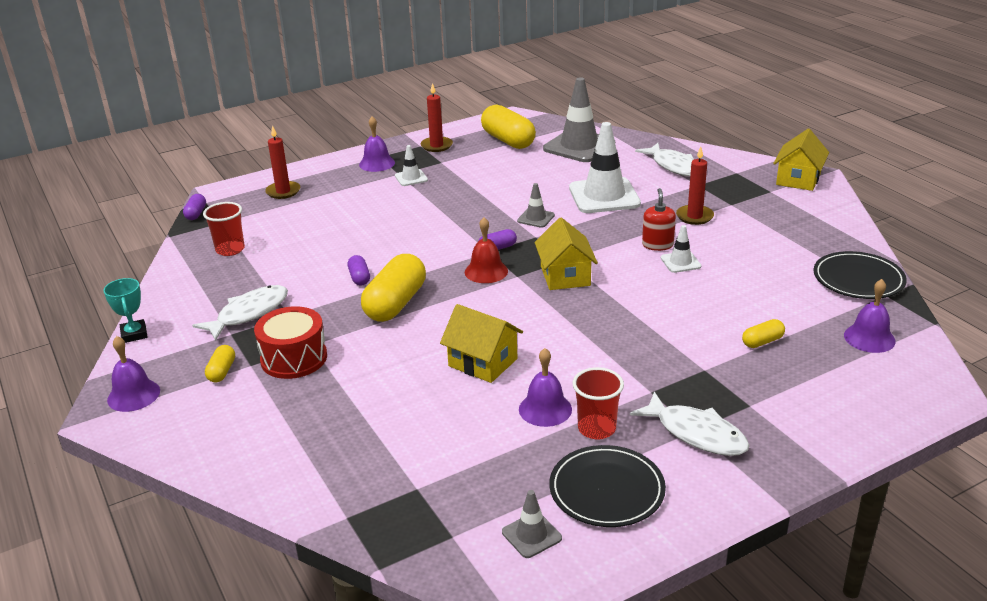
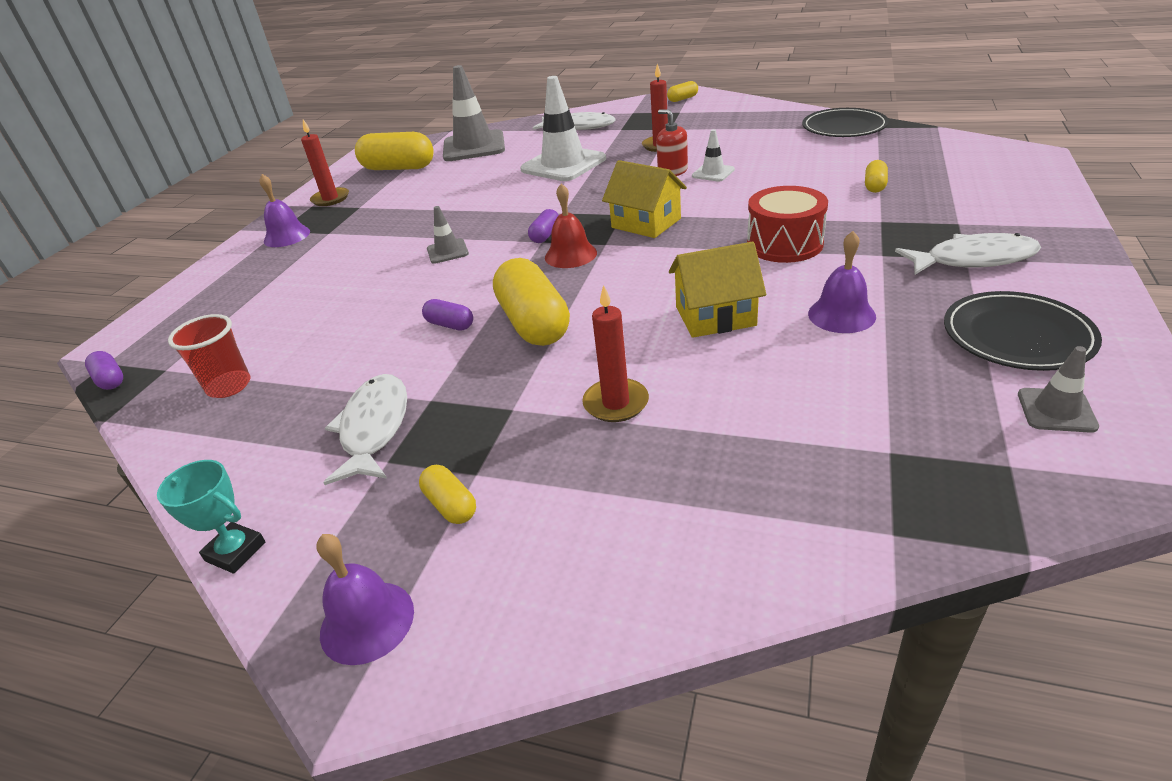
camera: 40 degrees left, 5 degrees up
red drum [254,306,327,379] -> red drum moved to [747,186,828,263]
red candle [265,125,300,199] -> red candle moved to [582,285,649,422]
white traffic cone [395,145,428,186] -> none
grey traffic cone [517,183,555,228] -> grey traffic cone moved to [427,206,469,264]
red cup [573,367,624,439] -> none
yellow house [773,129,829,191] -> yellow capsule [667,81,698,102]
purple bell [844,279,896,353] -> none

